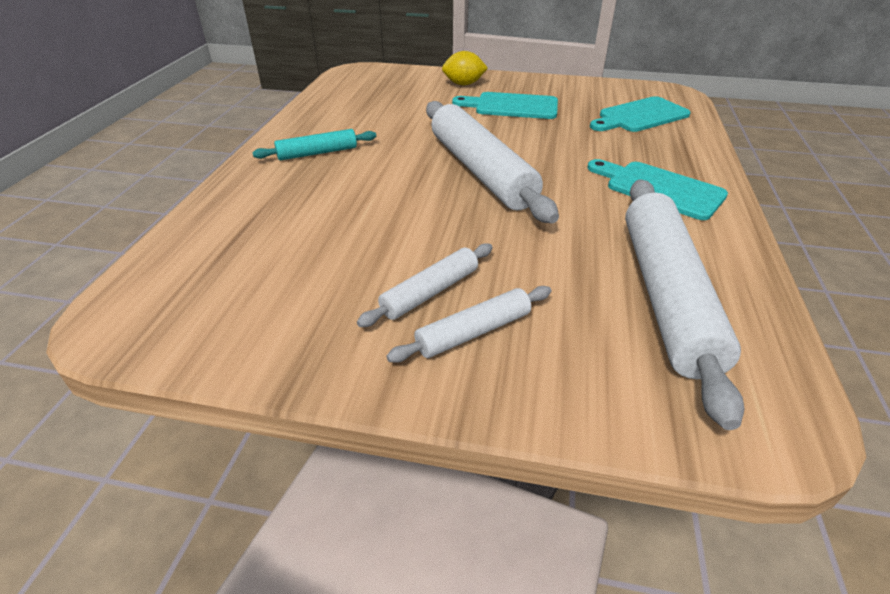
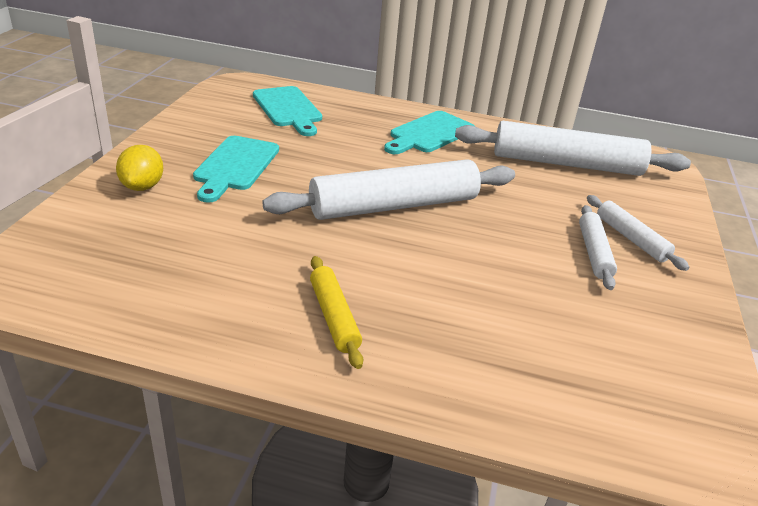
camera: 90 degrees left, 5 degrees down
turquoise rolling pin [252,129,376,160] -> yellow rolling pin [310,256,363,369]
white rolling pin [357,243,493,327] -> white rolling pin turned 45 degrees clockwise [579,205,617,290]

